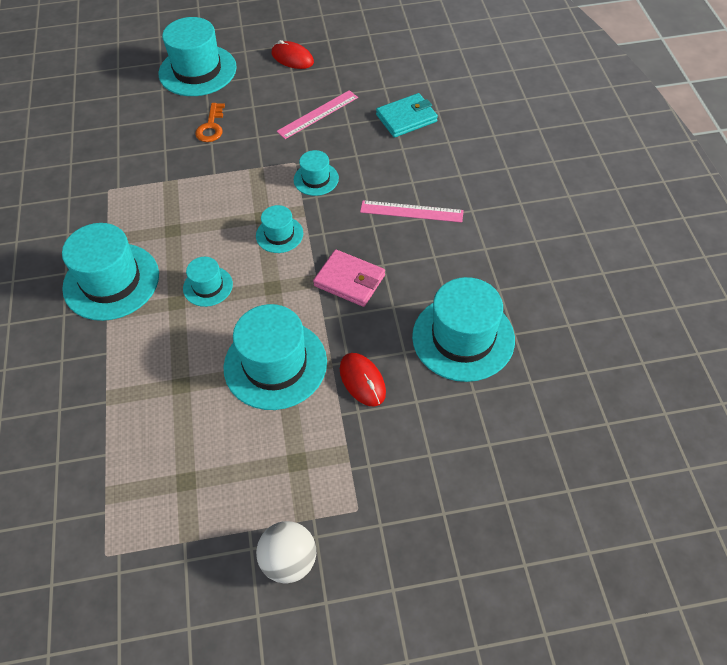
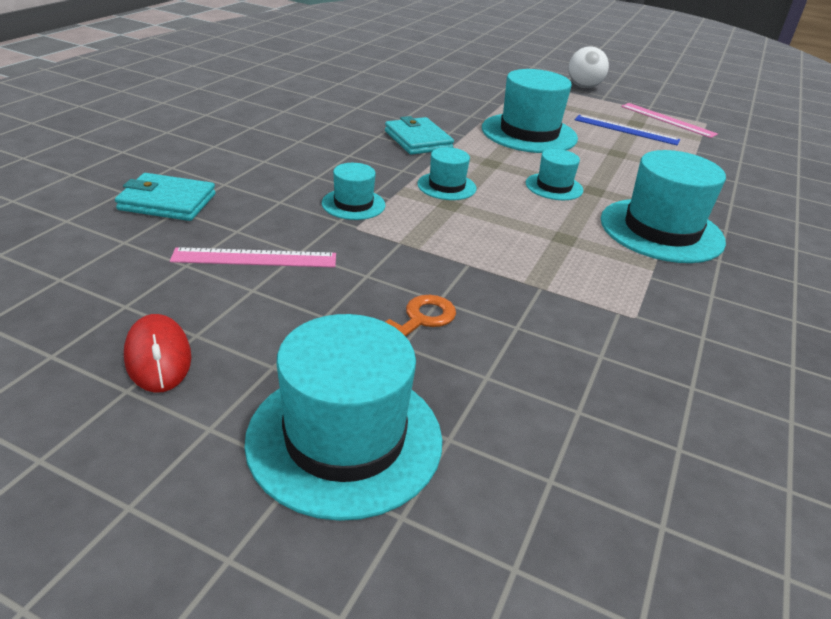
camera: 150 degrees left, 20 degrees down
pink wallet [313,249,385,307] -> turquoise wallet [385,116,454,155]
red mouse [340,353,386,407] -> none
pink ruler [360,200,464,223] -> pink ruler moved to [621,103,718,138]
turquoise hat [412,277,515,382] -> none
none -> blue ruler [575,115,681,145]

